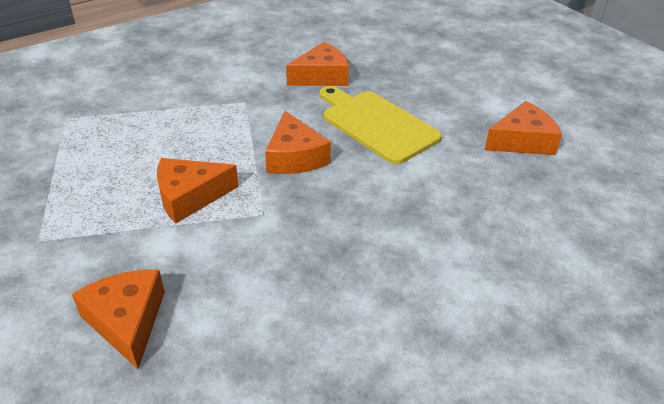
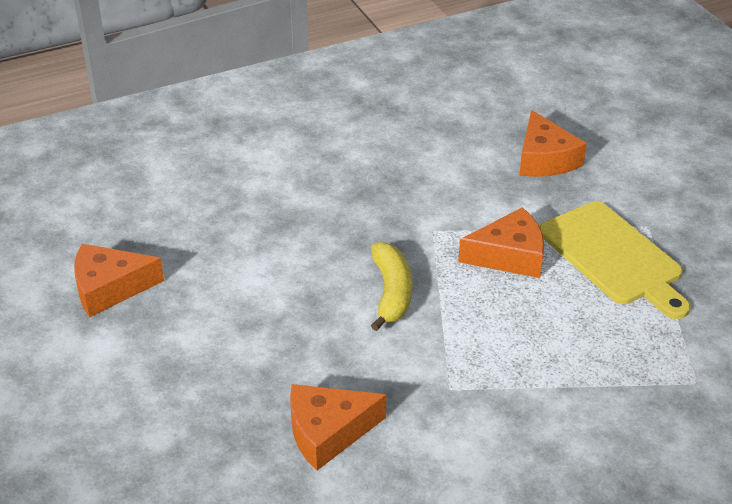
camera: 170 degrees left, 0 degrees up
orange cheese [265,111,331,174] -> yellow banana [371,242,412,331]
yellow cutting board [320,86,442,164] -> yellow cutting board moved to [540,201,690,319]

